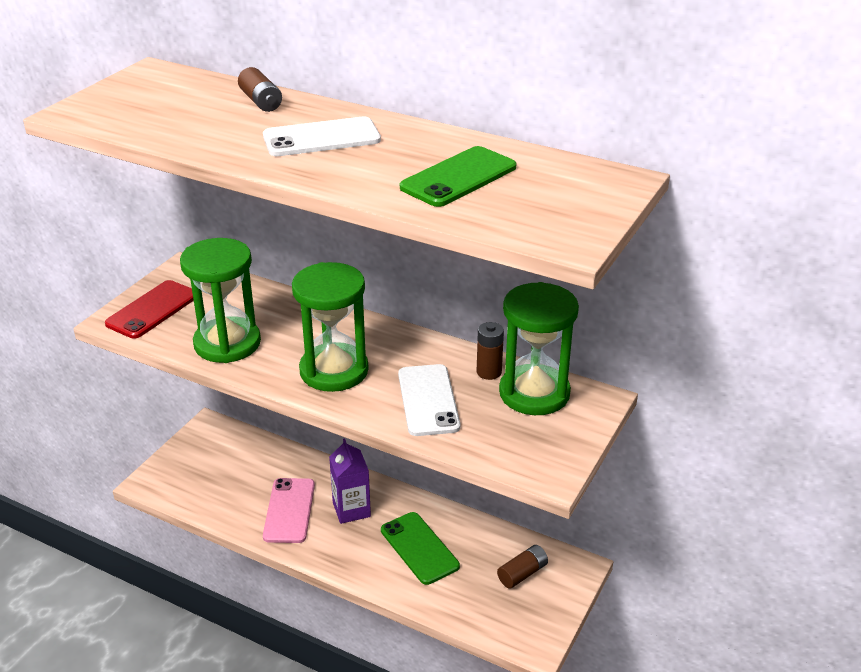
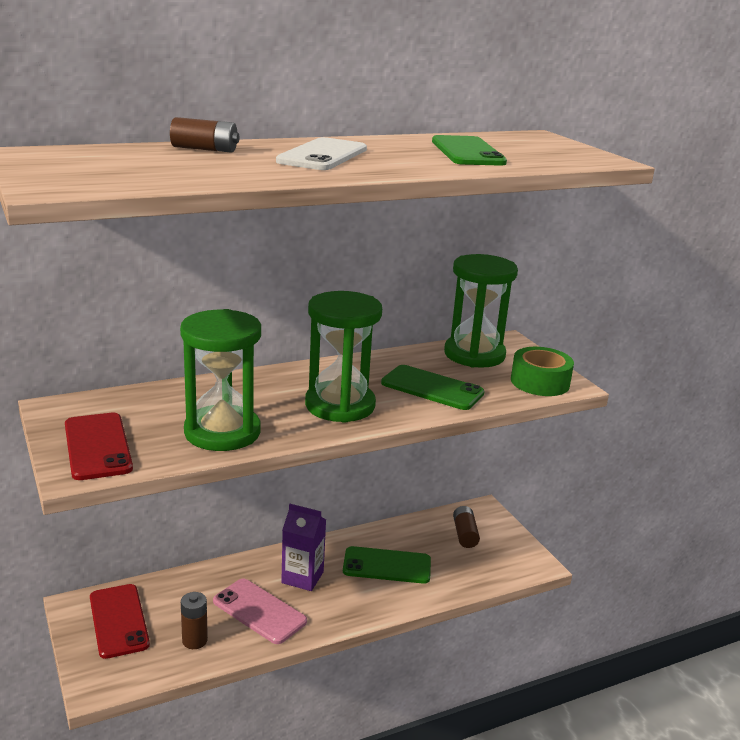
camera: 55 degrees left, 10 degrees down
white phone [398,364,460,436] -> green phone [381,365,485,410]
brown battery [477,322,504,380] -> brown battery moved to [181,592,208,649]
none -> red phone [90,584,150,659]
none -> green tape [511,347,574,396]

